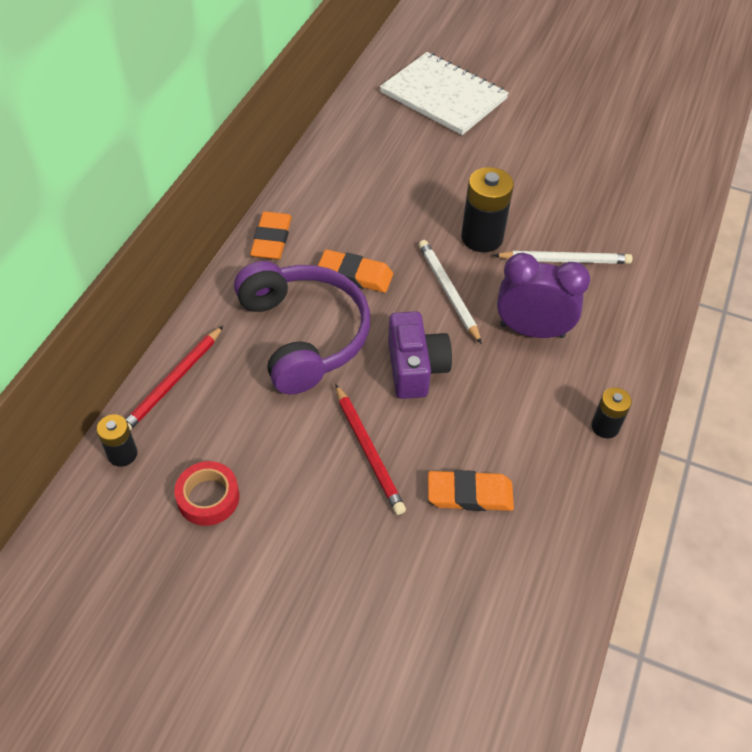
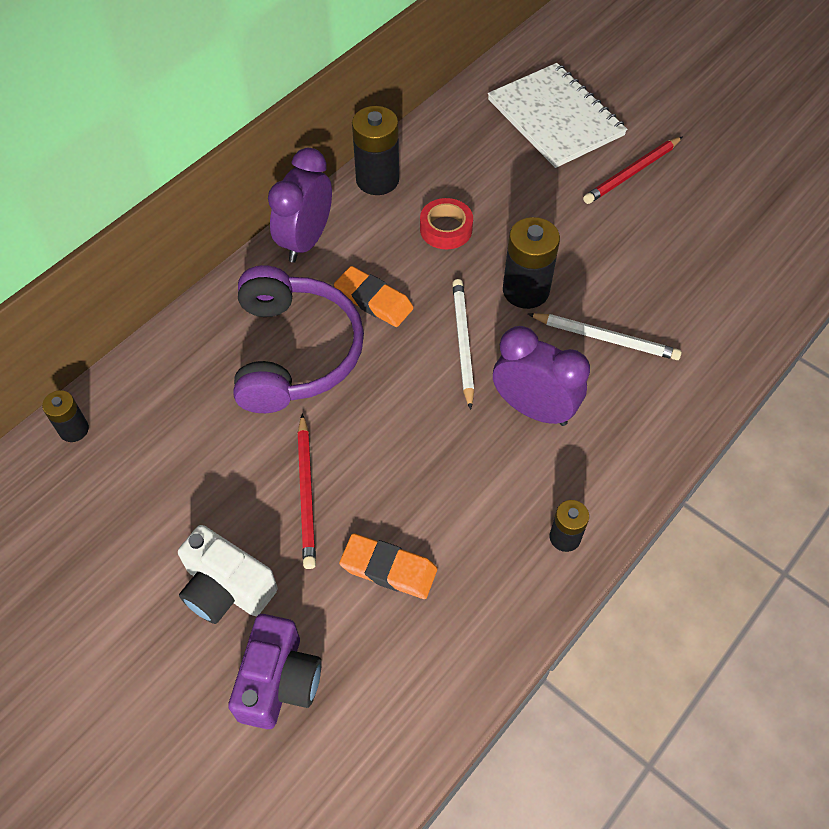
camera: 20 degrees right, 5 degrees up
red pencil [126,326,223,431] -> red pencil moved to [583,136,683,204]
red tape [174,461,239,526] -> red tape moved to [420,198,473,249]
orange eraser [250,211,292,260] -> purple clock [268,148,332,262]
purple camera [388,311,452,399] -> purple camera moved to [228,614,322,729]
none -> white camera [178,525,278,624]
none -> black battery [352,106,399,195]

